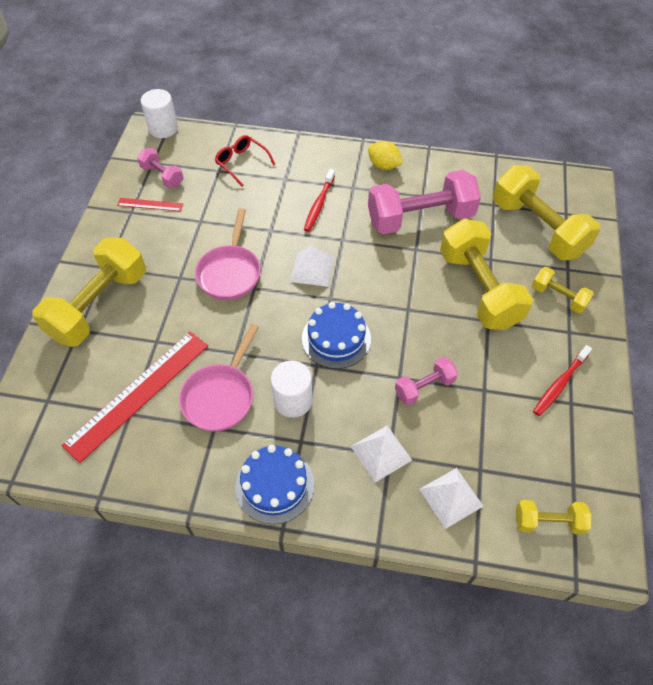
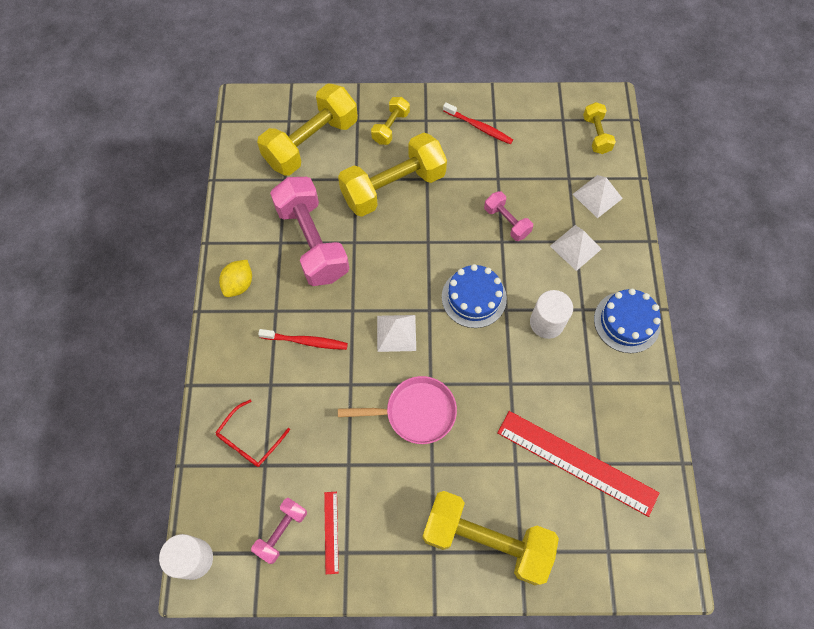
camera: 100 degrees left, 10 degrees up
pink pan [179,324,259,431] -> none

